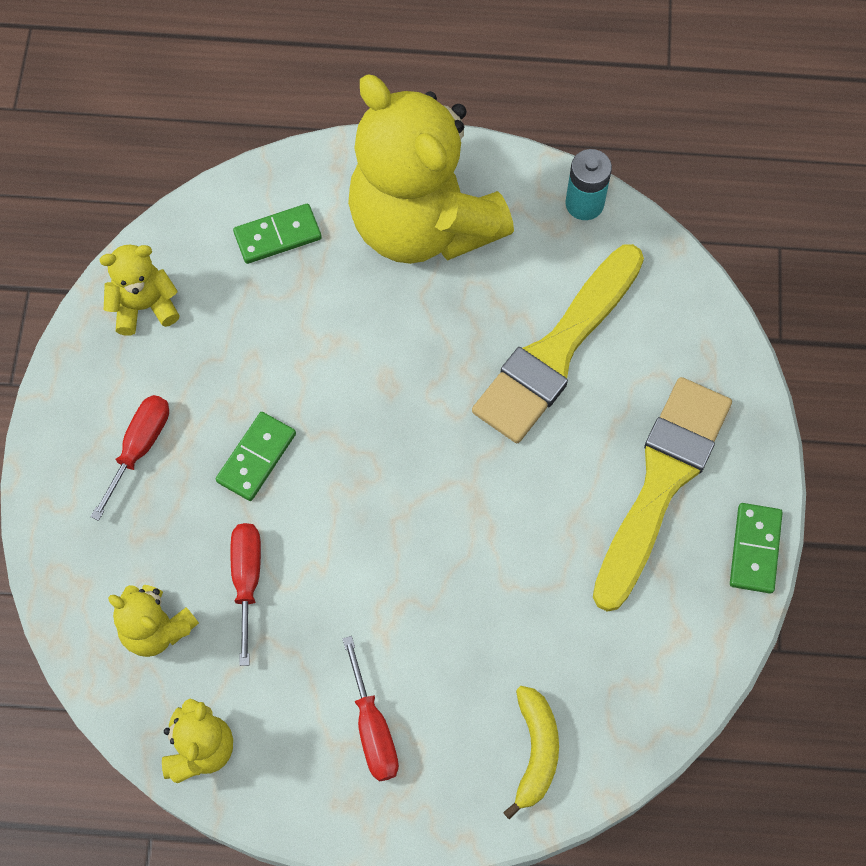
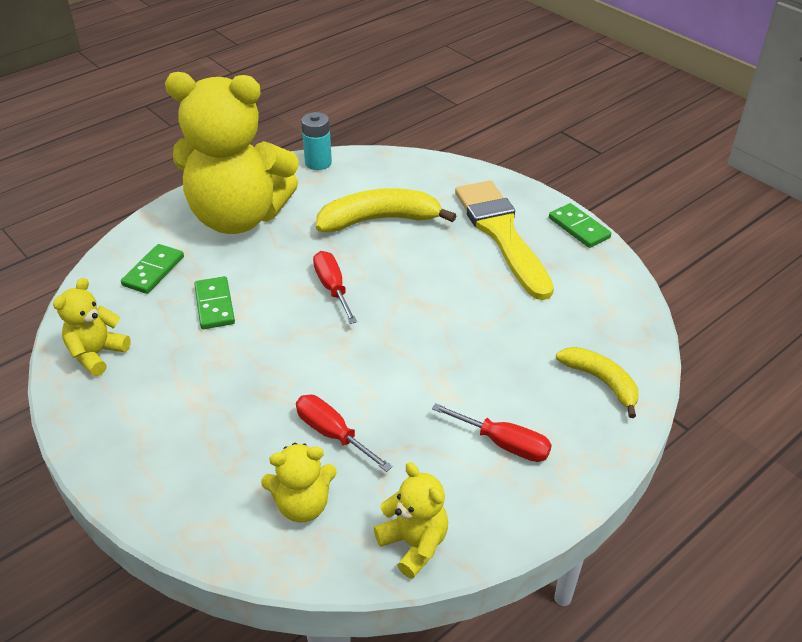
camera: 45 degrees left, 25 degrees down
red screwdriver [90,395,169,521] -> red screwdriver moved to [313,251,357,324]
green domino [216,412,296,501] -> green domino moved to [194,276,235,329]
yellow brush [472,244,644,443] -> yellow banana [316,188,457,232]

